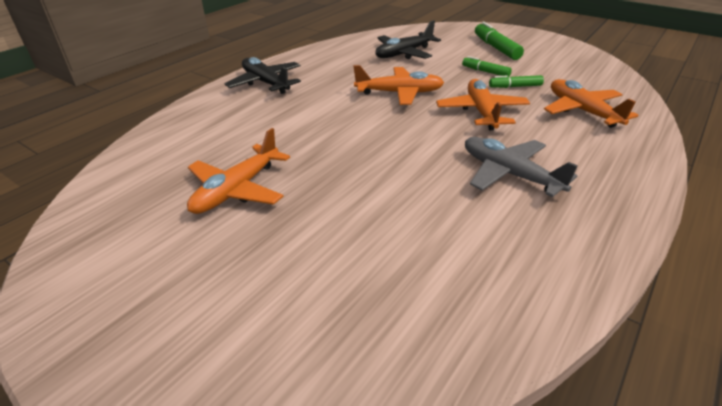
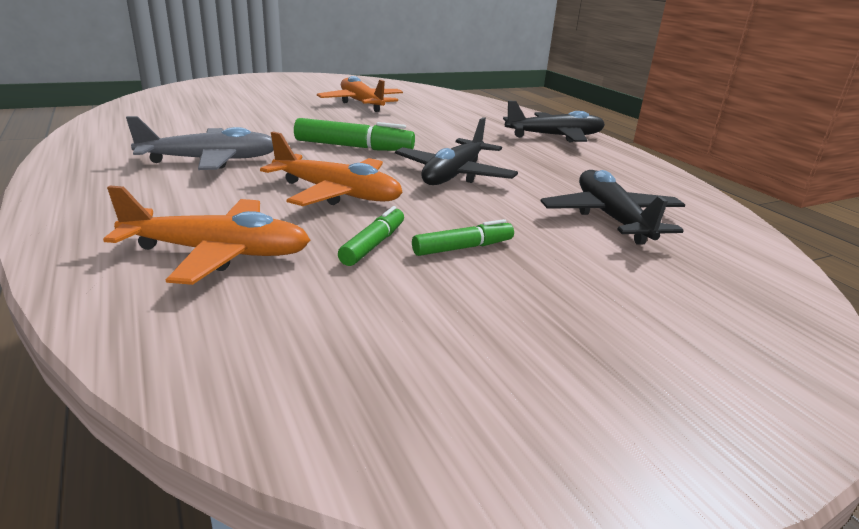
camera: 115 degrees right, 10 degrees down
orange plane [353,65,444,105] -> black plane [395,117,518,185]
green marker [475,22,524,60] -> green marker moved to [294,118,415,151]

